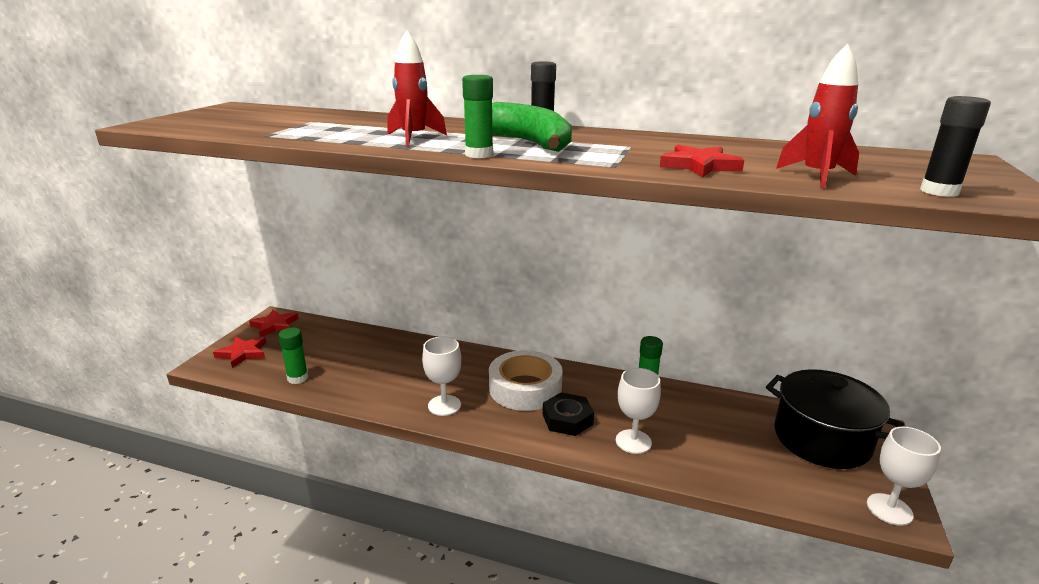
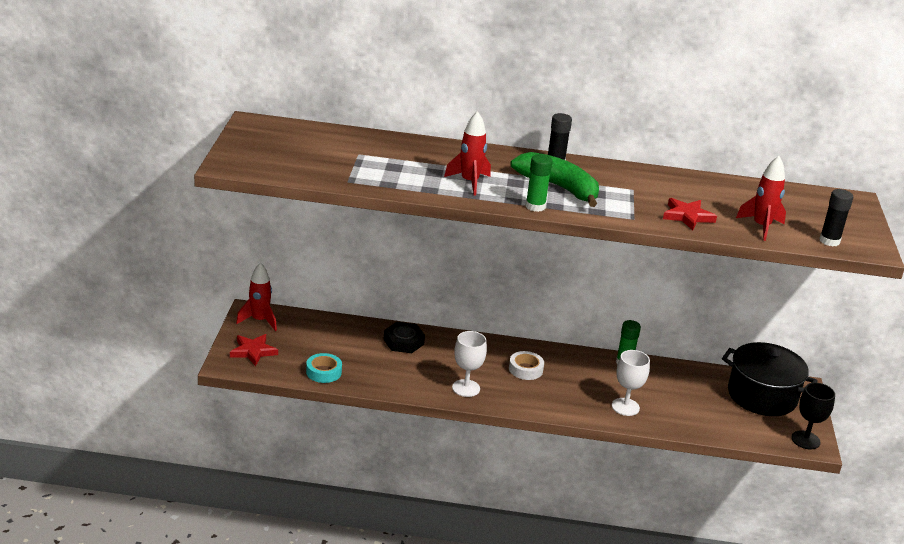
camera: 15 degrees left, 5 degrees up
red star [249,310,299,337] -> red rocket [236,263,277,331]
green glue stick [278,327,308,384] -> turquoise tape [306,353,342,383]
white tape [489,350,563,411] -> white tape [509,351,544,380], size x0.55
black nut [543,393,594,436] -> black nut moved to [383,322,425,353]
white goblet [867,426,941,526] -> black goblet [791,383,835,449]

